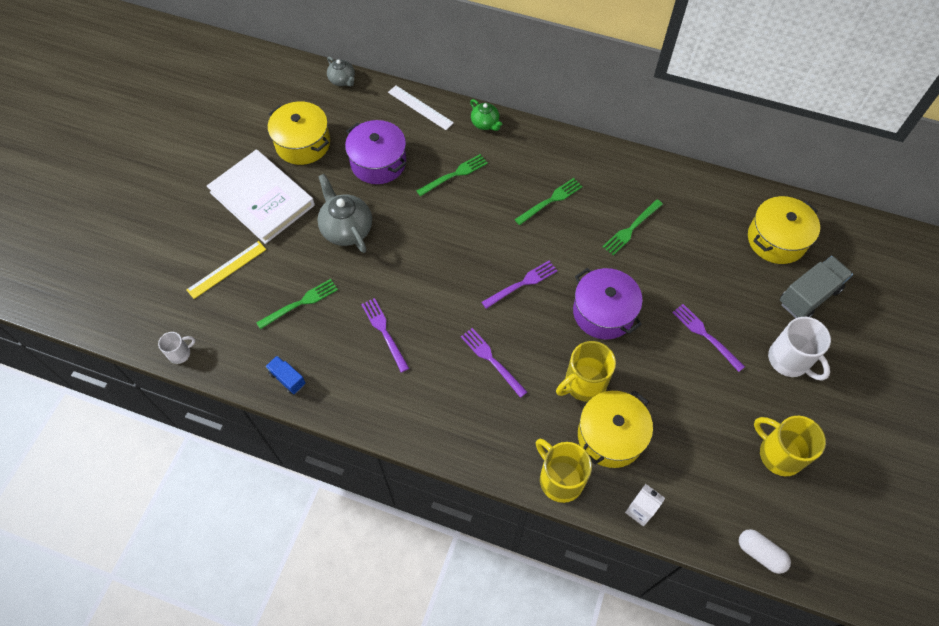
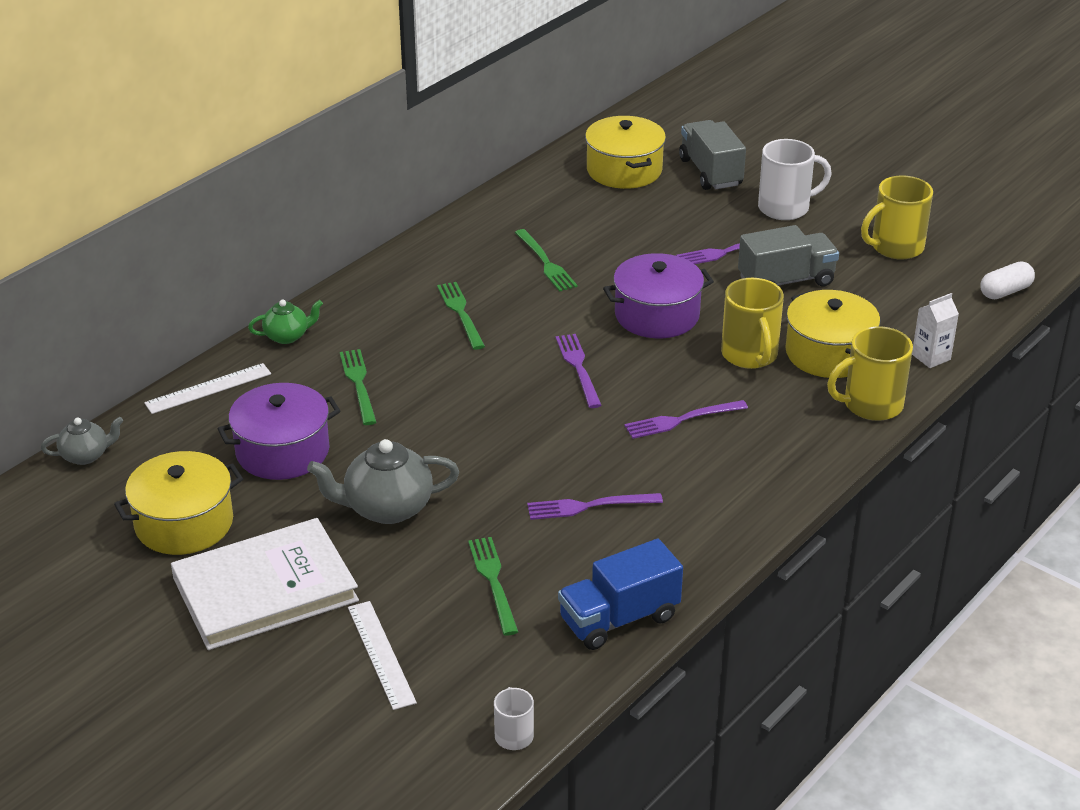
camera: 70 degrees left, 25 degrees down
yellow ruler [187,241,266,299] -> white ruler [348,601,417,710]
blue truck [266,356,306,394] -> blue truck [558,539,683,650], size x1.83
none -> grey truck [738,225,839,286]

